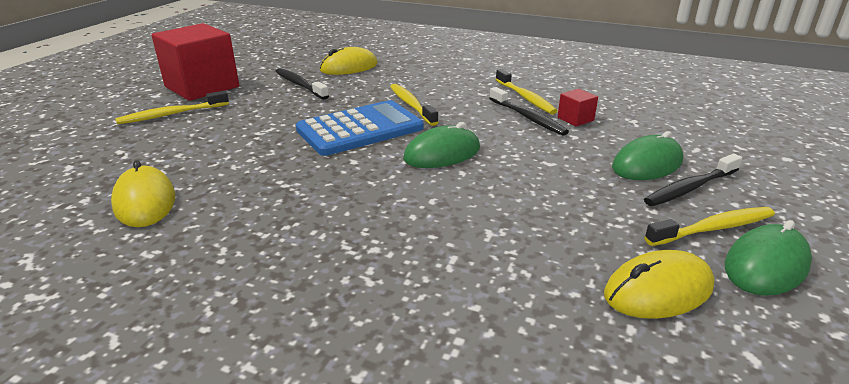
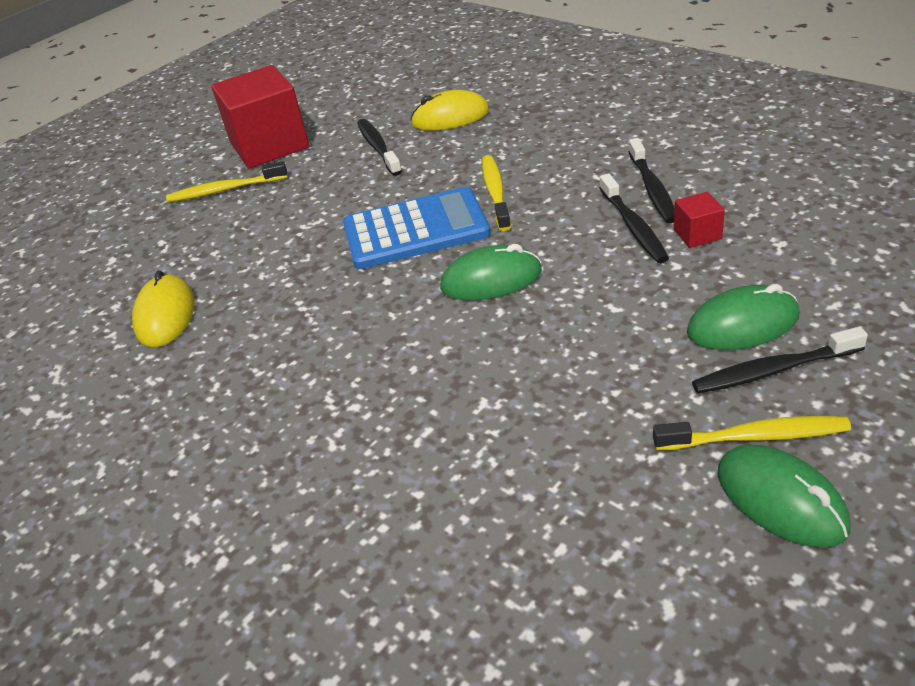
camera: 25 degrees right, 10 degrees up
yellow toothbrush [495,69,558,115] -> black toothbrush [628,138,674,223]
yellow mouse [604,250,715,319] -> none
green mouse [725,220,812,296] -> green mouse turned 75 degrees clockwise [717,444,850,547]

